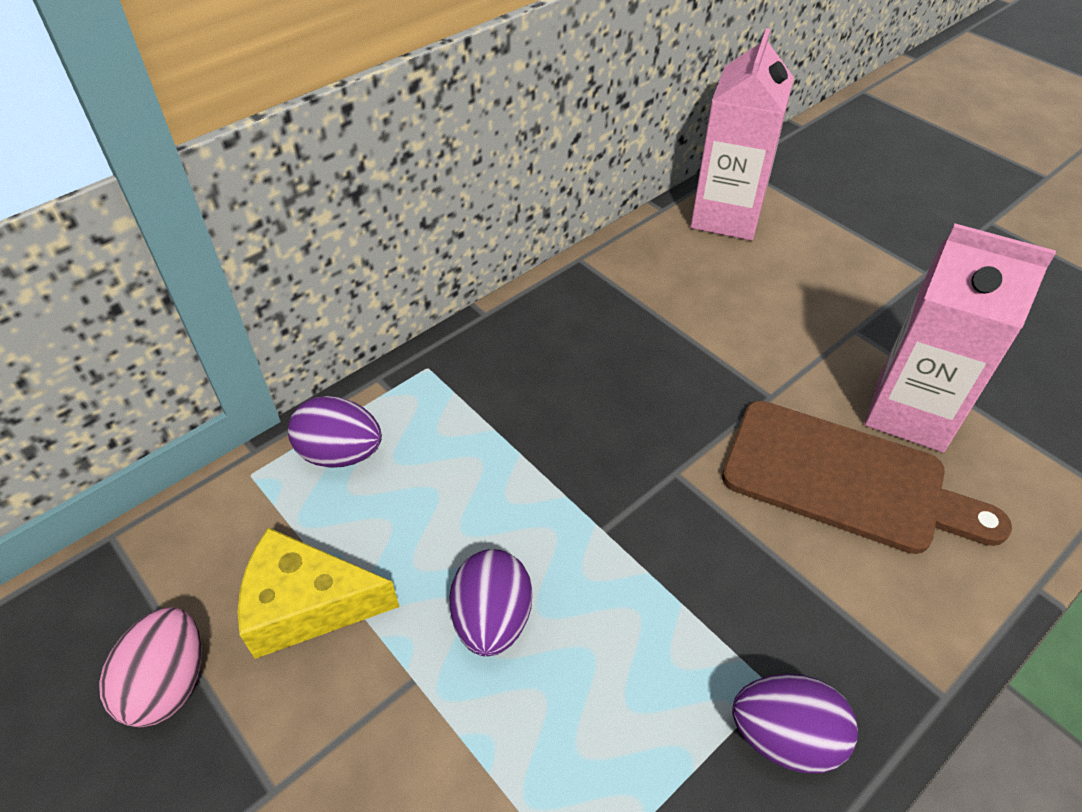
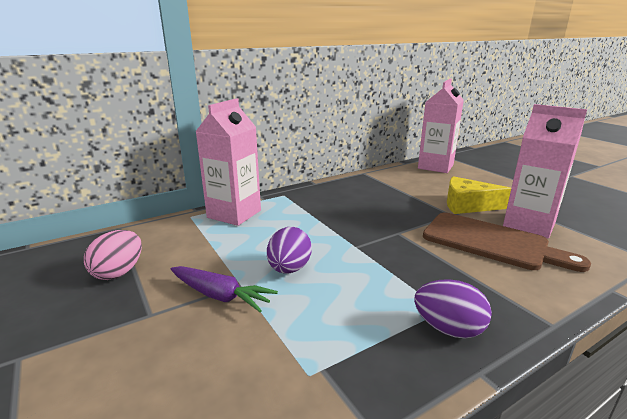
camera: 10 degrees right, 25 degrees down
yellow cheese [238,528,399,659] -> yellow cheese moved to [447,176,511,214]
purple egg [288,396,382,468] -> pink carton [195,98,261,226]
none -> purple carrot [171,266,278,312]

